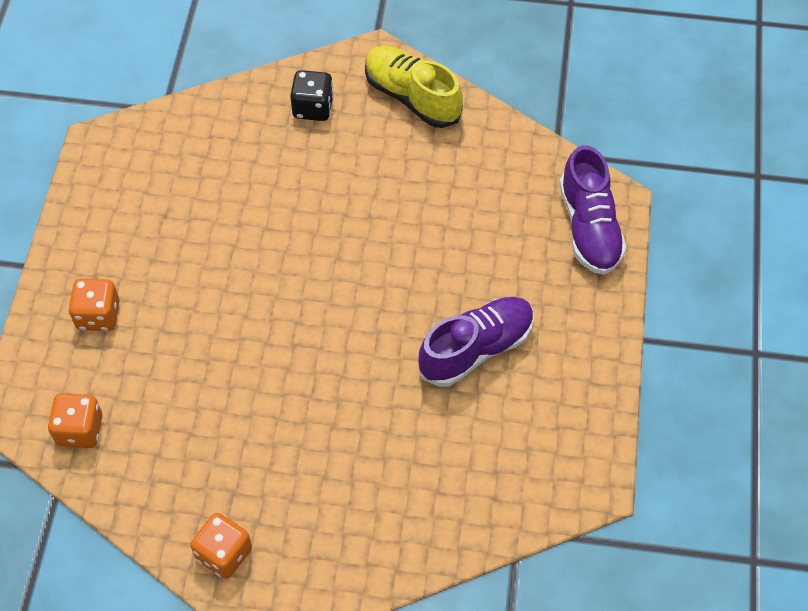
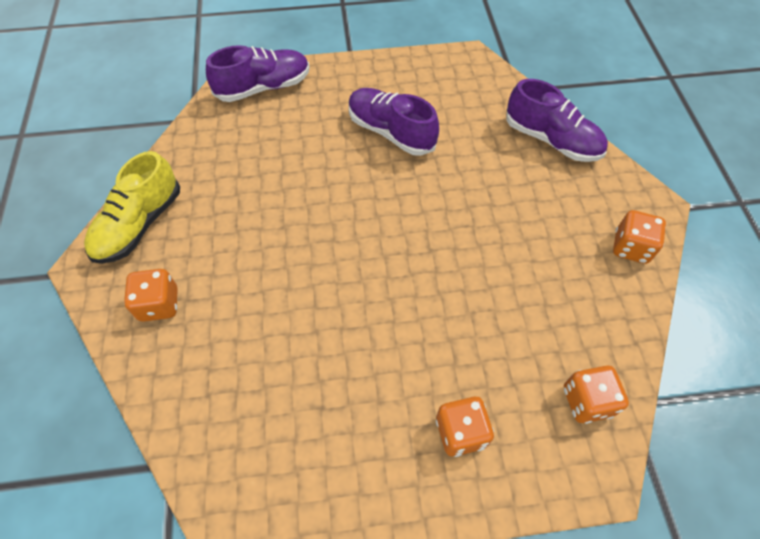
camera: 105 degrees left, 0 degrees up
black dice [290,70,334,121] -> orange dice [124,269,178,322]
none -> purple shoe [506,79,608,162]

